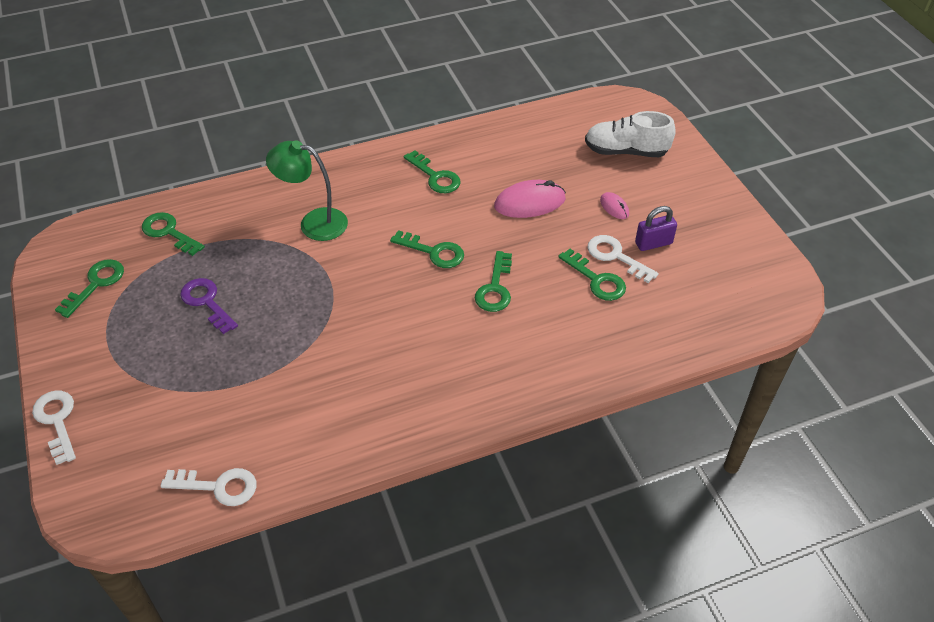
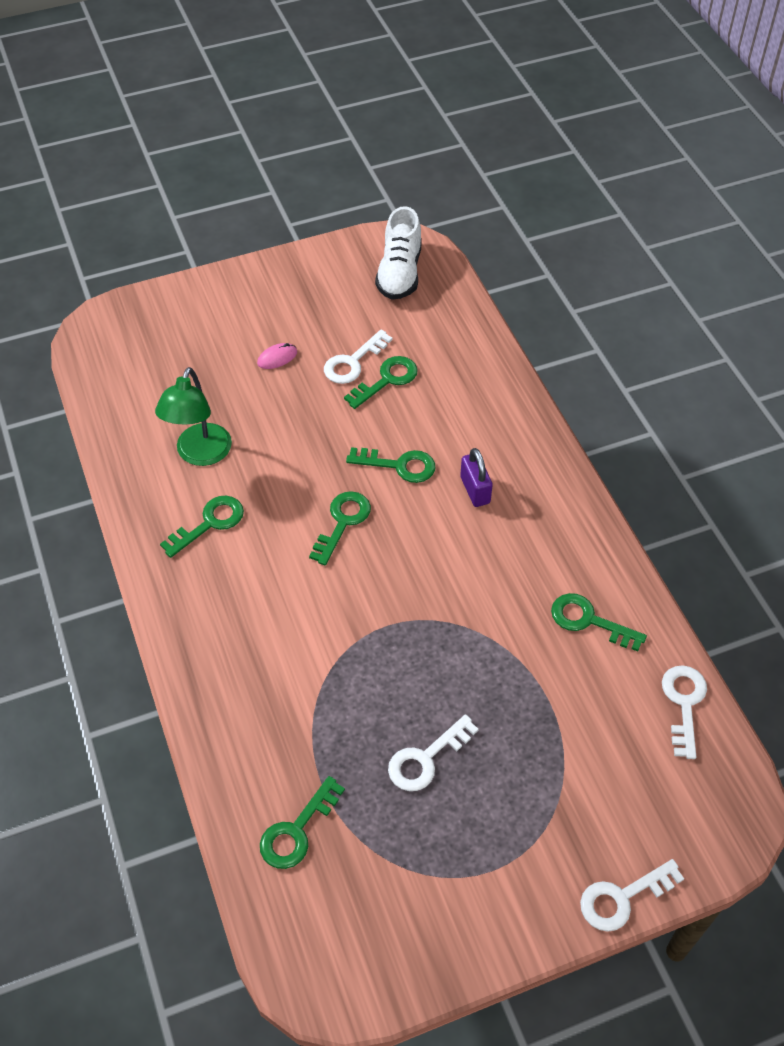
camera: 90 degrees left, 5 degrees up
green key [55,259,124,318] -> green key moved to [551,593,647,651]
purple key [180,278,238,334] -> white key [388,714,478,791]
green lamp [266,140,348,241] -> green lamp moved to [155,367,232,466]
pink mouse [494,180,566,218] -> none
white shoe [585,111,676,157] -> white shoe moved to [375,206,422,300]
purple padlock [635,206,677,251] -> purple padlock moved to [460,448,493,507]

